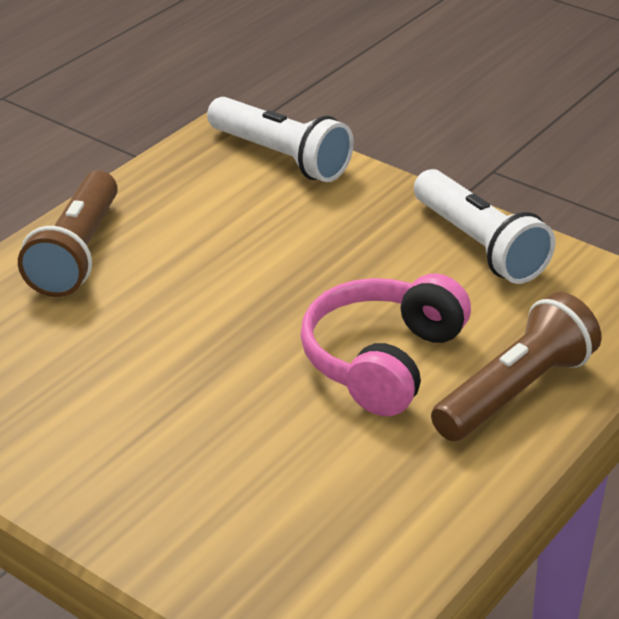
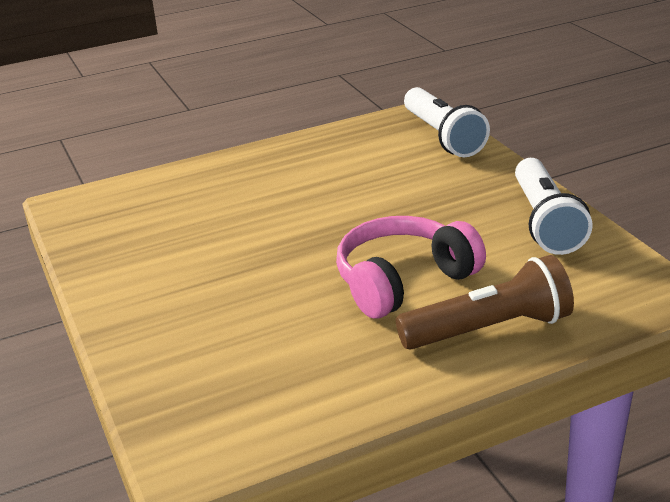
camera: 30 degrees right, 5 degrees down
brown flashlight [18,171,118,297] -> none

